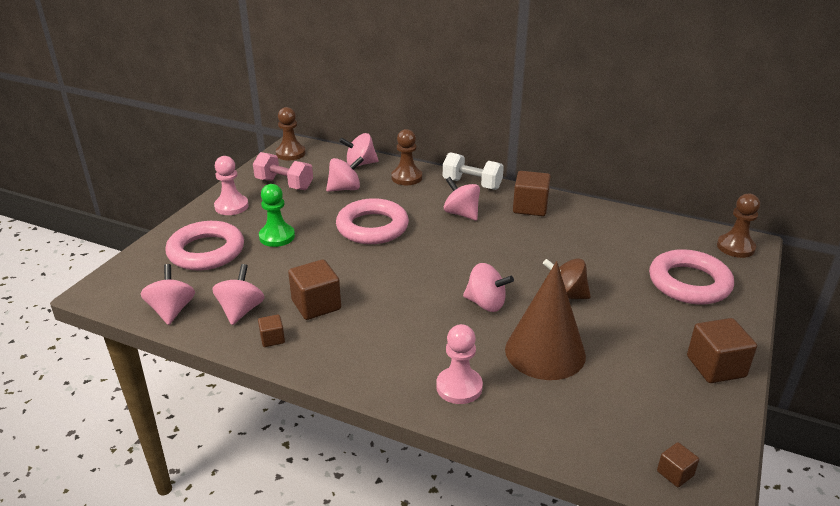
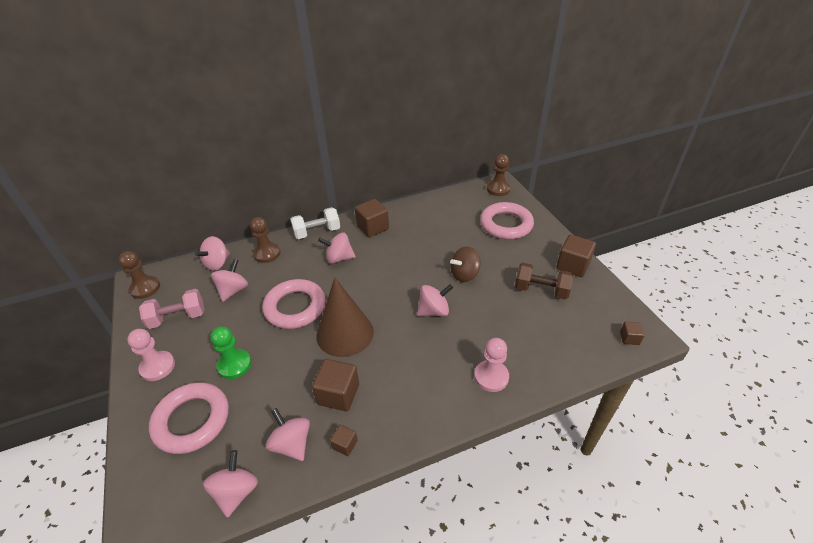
camera: 45 degrees left, 10 degrees up
pink spinning top [141,264,195,325] -> pink spinning top turned 60 degrees clockwise [203,450,258,518]
brown cone [505,261,586,380] -> brown cone moved to [316,277,374,357]
none -> brown dumbbell [515,263,573,299]

